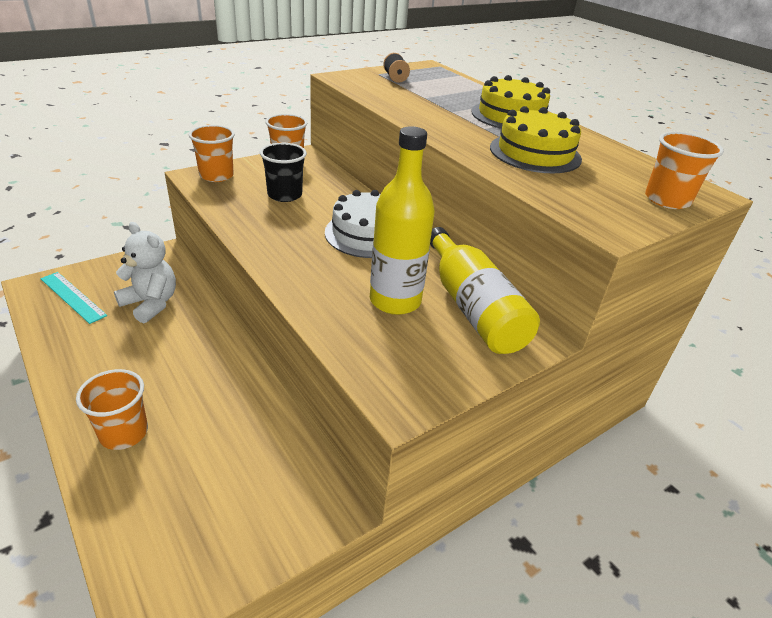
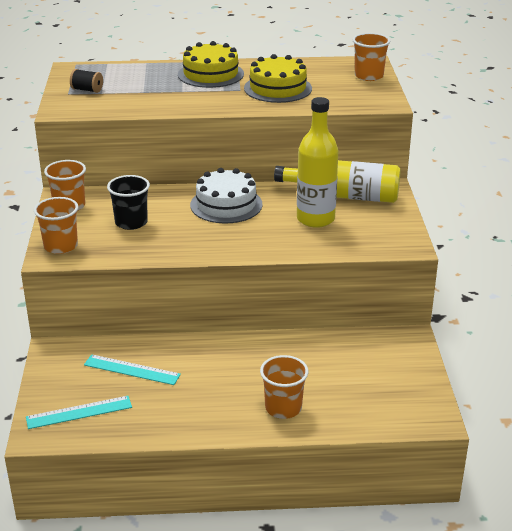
camera: 55 degrees left, 5 degrees down
white teddy bear [114,222,176,323] -> turquoise ruler [84,354,181,385]

